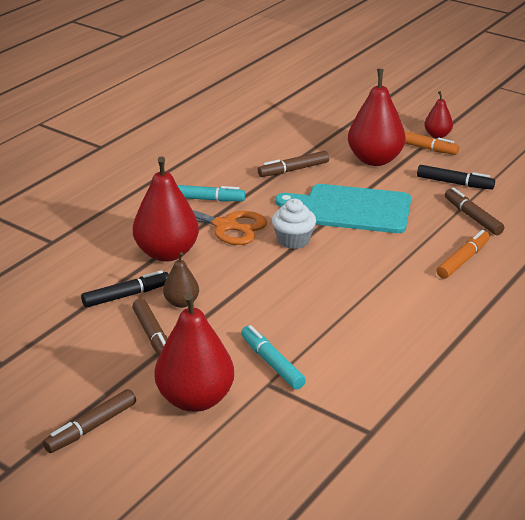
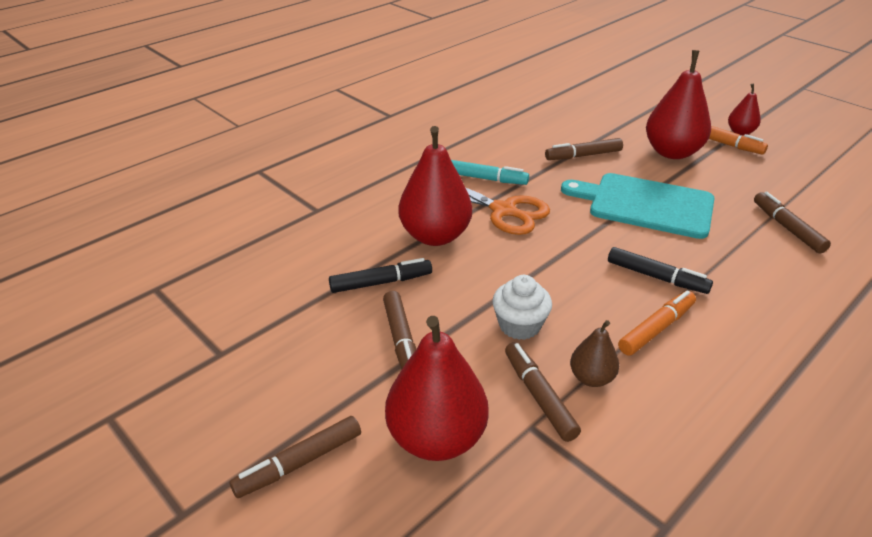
camera: 10 degrees right, 5 degrees up
brown pear [163,252,199,308] -> brown pear moved to [570,320,619,387]
turquoise marker [241,325,306,390] -> brown marker [505,342,581,442]
white cupcake [272,199,316,249] -> white cupcake moved to [492,275,552,340]
black marker [417,165,495,190] -> black marker moved to [608,247,713,294]
orange marker [436,230,490,279] -> orange marker moved to [618,290,696,356]

